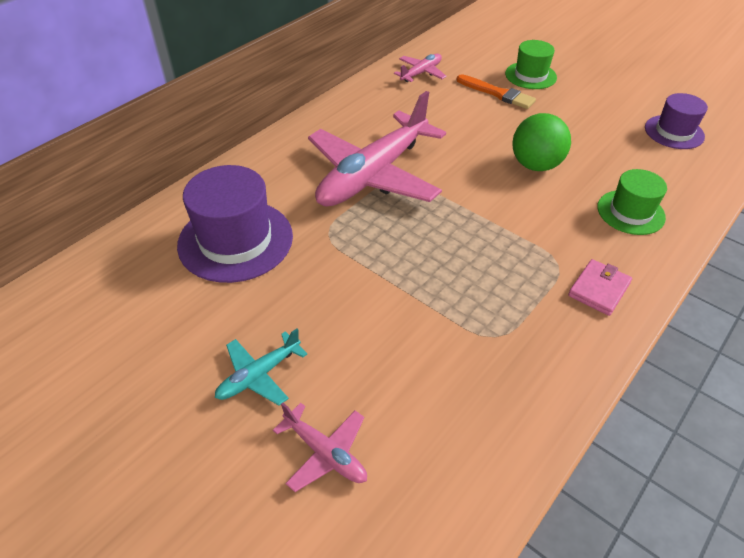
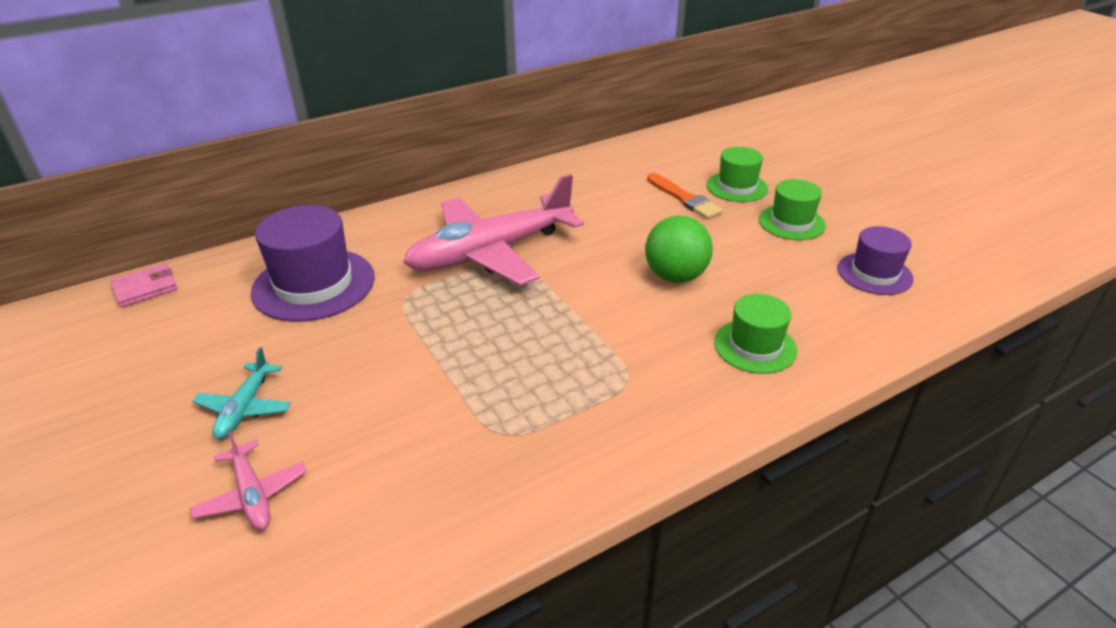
camera: 20 degrees right, 10 degrees down
turquoise plane [215,329,307,406] -> turquoise plane turned 60 degrees counterclockwise [192,347,291,439]
pink plane [394,54,447,82] -> none
pink wallet [568,259,632,316] -> pink wallet moved to [111,263,177,308]
none -> green hat [759,179,826,240]

